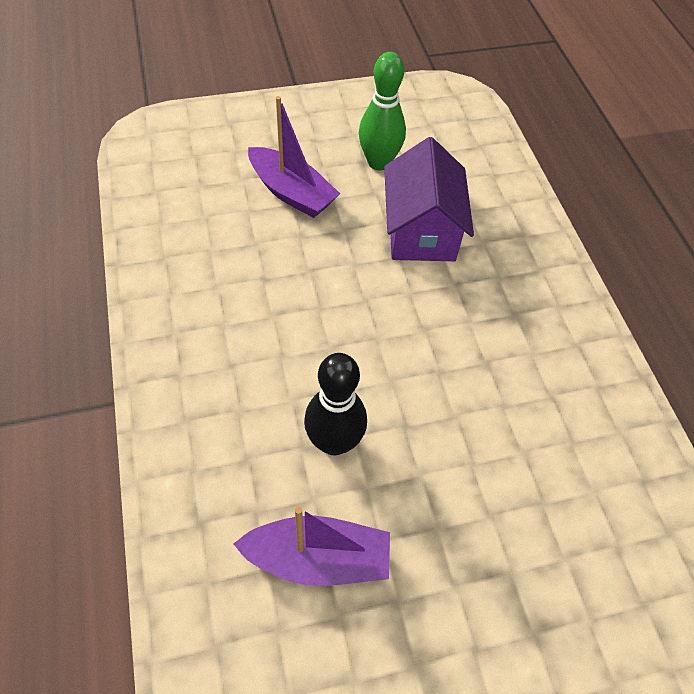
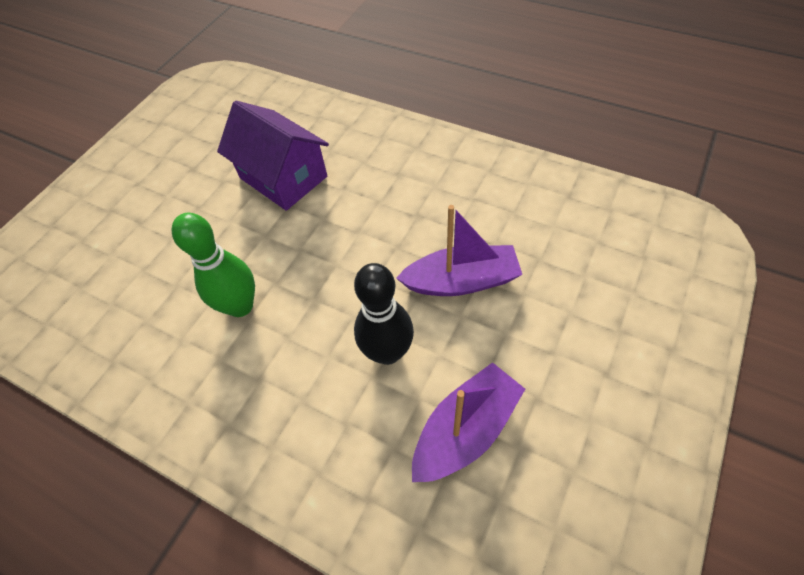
camera: 40 degrees left, 0 degrees up
purple boat [248,96,340,218] -> purple boat moved to [396,205,522,296]
green bowling pin [359,52,406,170] -> green bowling pin moved to [172,213,255,317]

